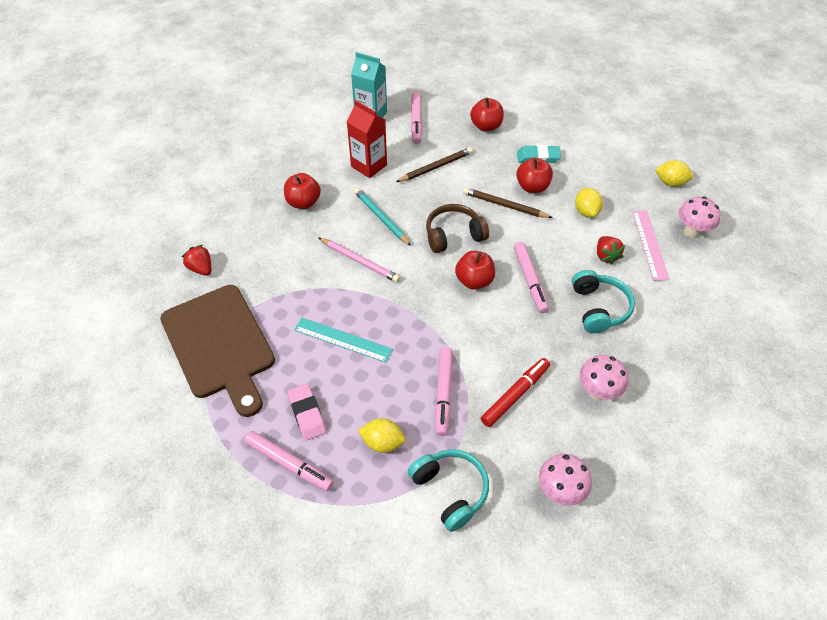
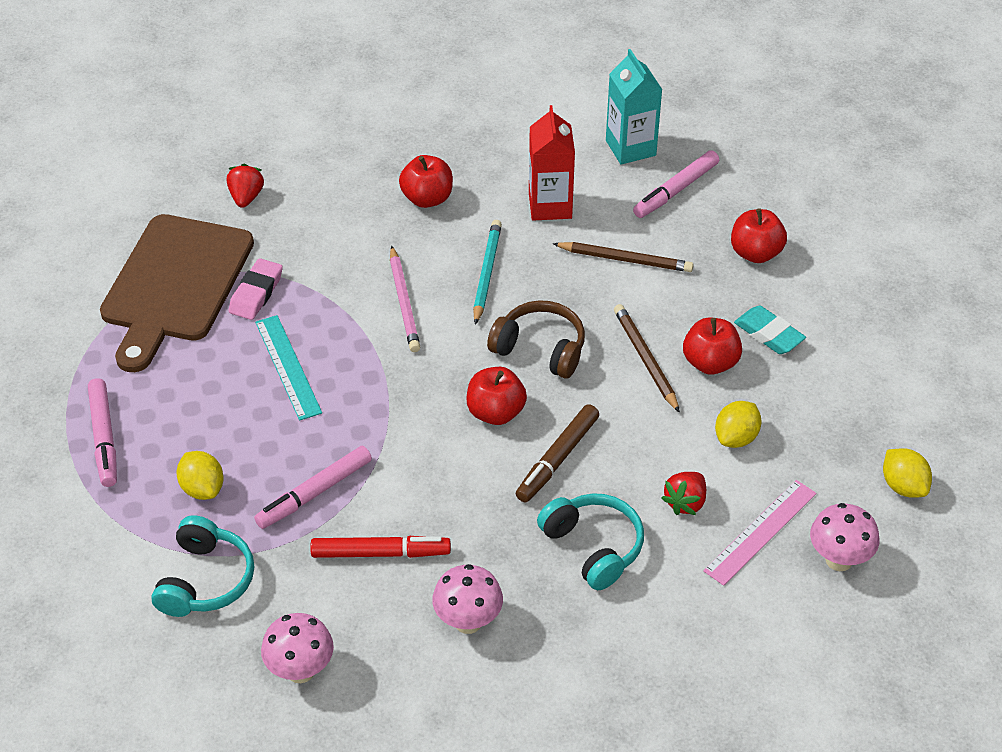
camera: 45 degrees right, 5 degrees down
pink eraser [288,384,326,441] -> pink eraser moved to [229,258,283,320]
pink marker [514,242,549,313] -> brown marker [516,404,599,502]
turquoise headphones [572,270,635,333] -> turquoise headphones turned 75 degrees counterclockwise [537,493,644,590]

